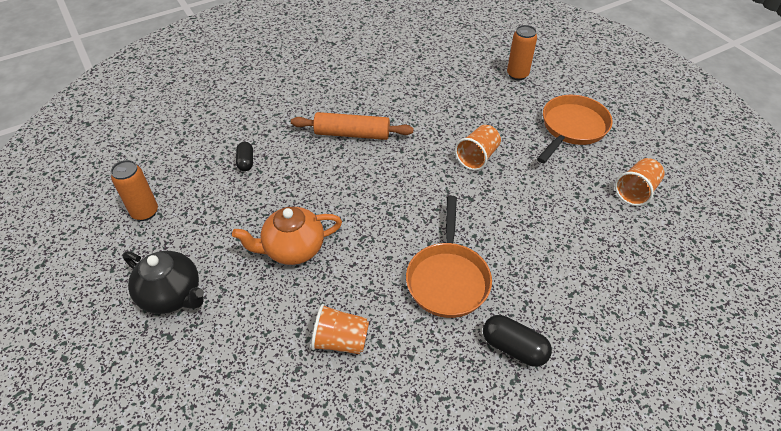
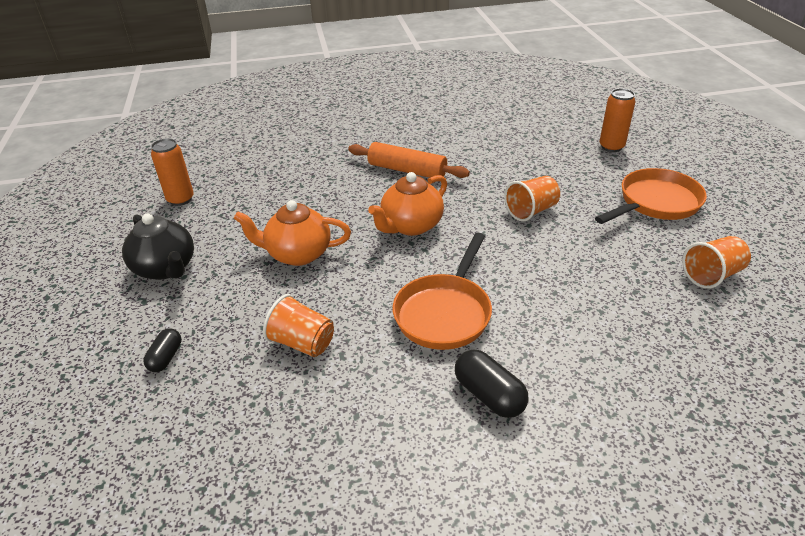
camera: 20 degrees right, 10 degrees down
black capsule [236,142,253,171] -> black capsule moved to [144,329,181,372]
none -> orange teapot [368,172,447,236]

